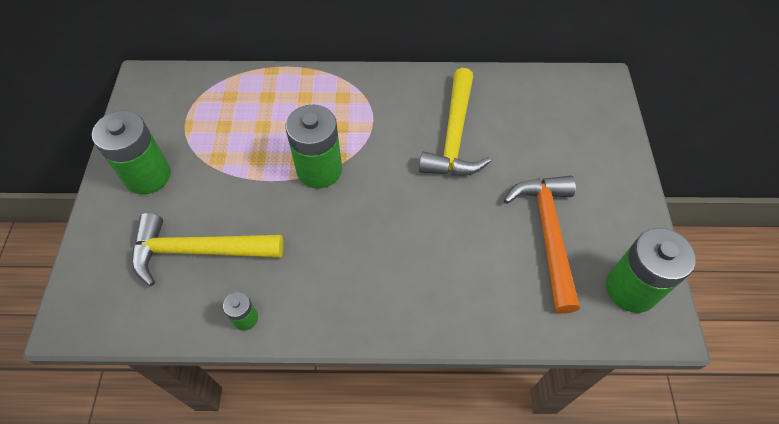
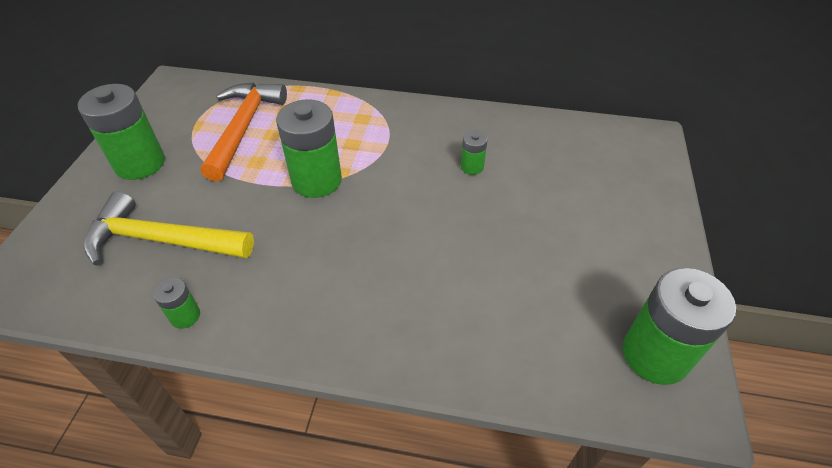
camera: 10 degrees right, 10 degrees down
yellow hammer [419,68,491,176] -> green battery [461,130,488,175]
orange hammer [504,175,580,314] -> orange hammer moved to [201,82,287,181]

